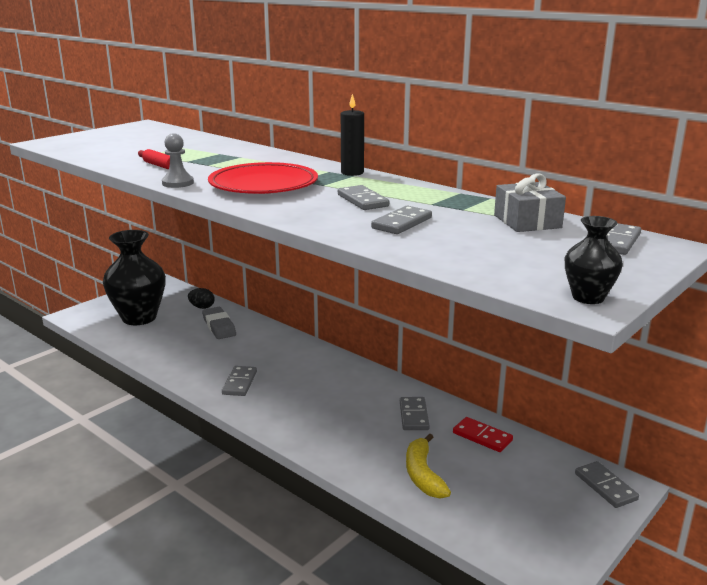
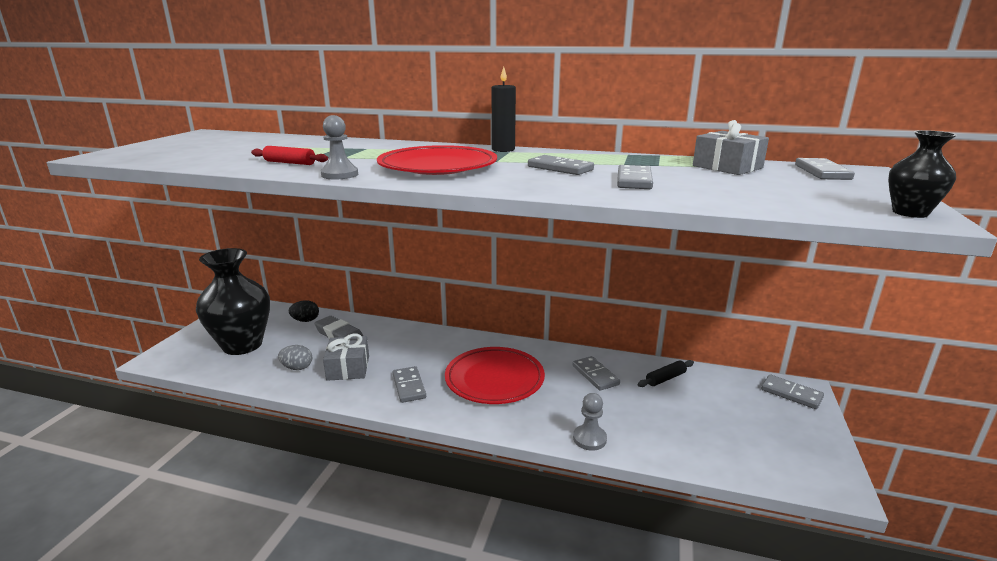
camera: 25 degrees left, 0 degrees up
yellow banana [406,433,451,499] -> none
red domino [453,417,513,452] -> black rolling pin [638,360,694,387]
none -> grey egg [278,345,312,370]
none -> grey gift [323,334,369,381]
none -> red plate [445,347,545,404]
none -> grey pawn [573,393,607,451]

